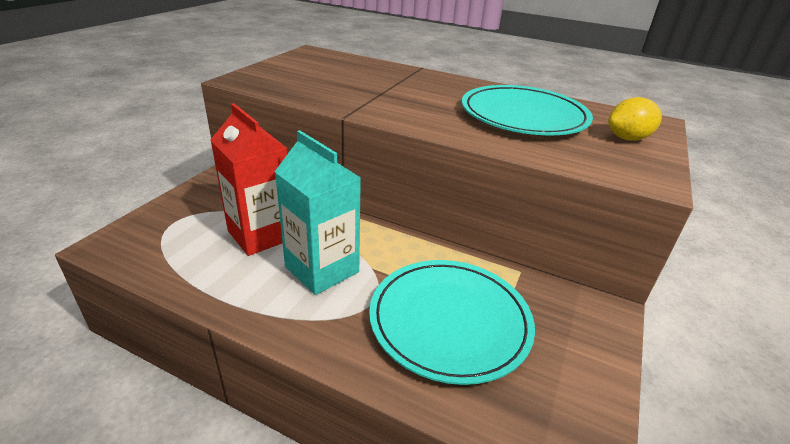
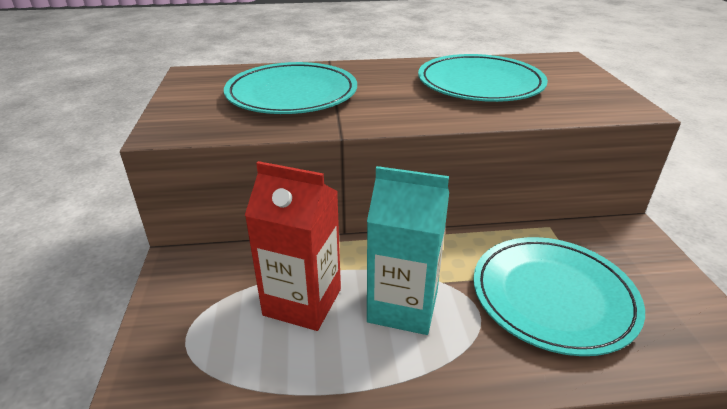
camera: 30 degrees left, 0 degrees up
yellow lemon [608,97,662,141] -> none
none -> turquoise plate [224,62,357,114]

